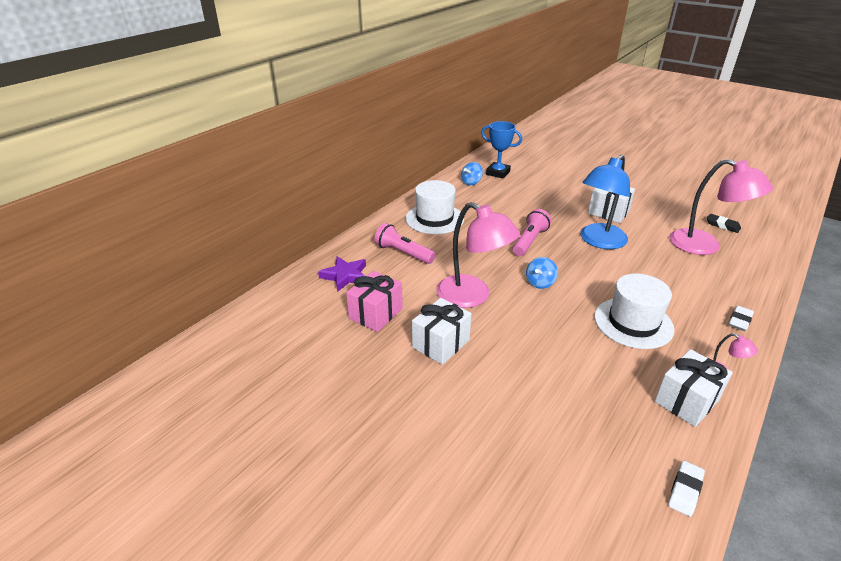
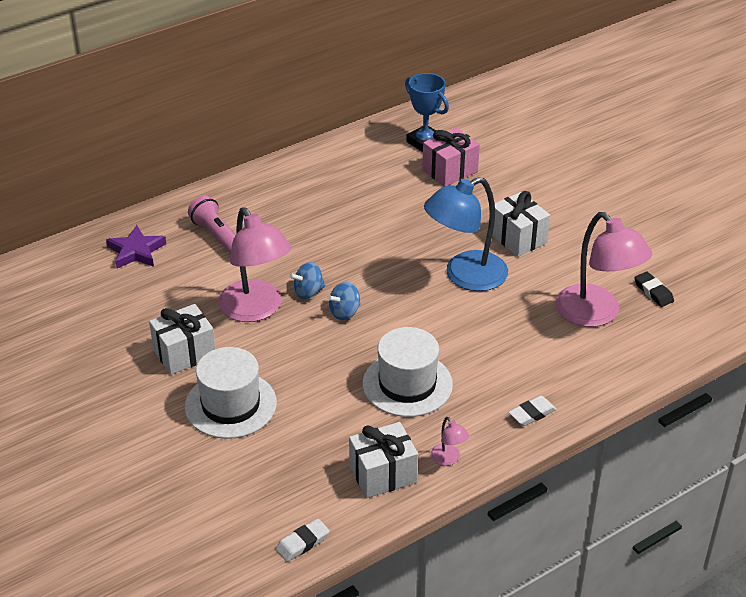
camera: 20 degrees right, 5 degrees up
pink gift [346,271,403,332] -> pink gift moved to [422,128,480,187]
white hat [406,180,464,234] -> white hat moved to [185,347,277,439]
blue spinning top [461,162,483,185] -> blue spinning top moved to [289,262,326,299]
pink flashlight [513,209,551,256] -> none

